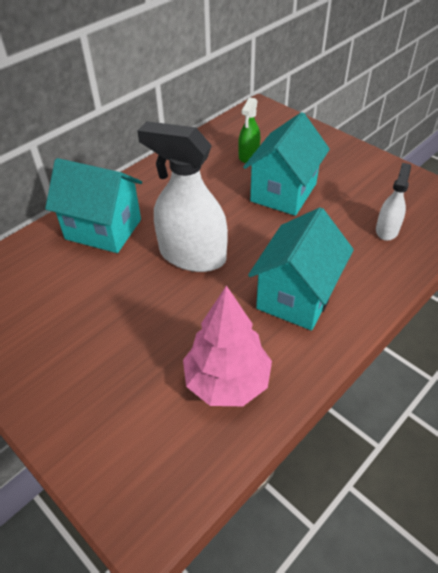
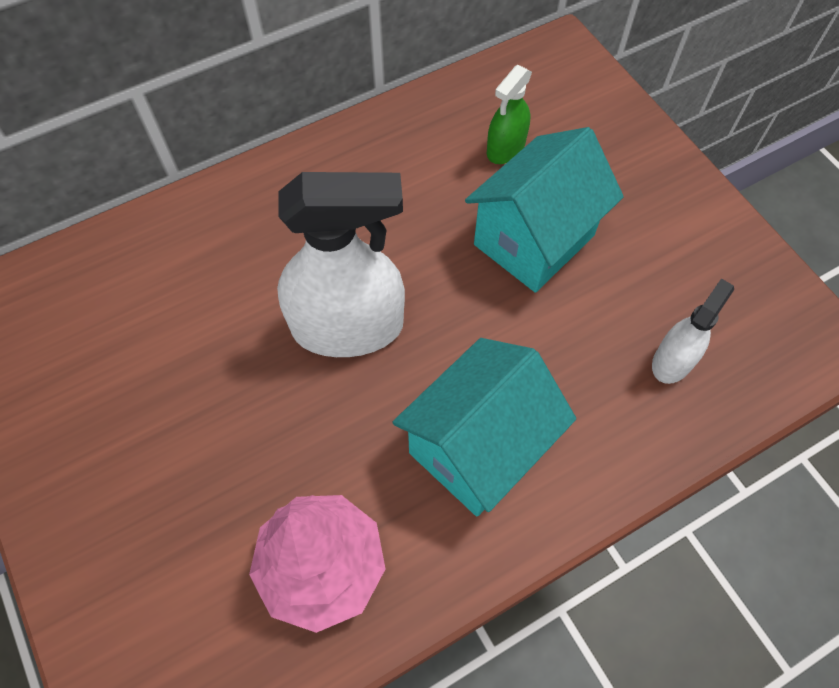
camera: 15 degrees right, 15 degrees up
turquoise house [45,158,142,253] -> none
white spray bottle [137,121,228,272] -> white spray bottle turned 135 degrees clockwise [277,172,405,357]

